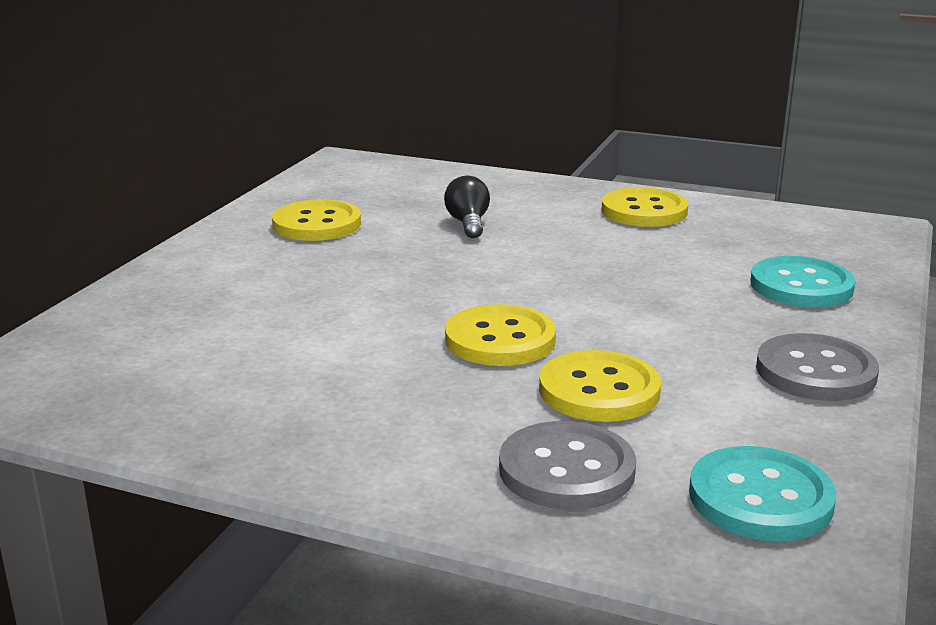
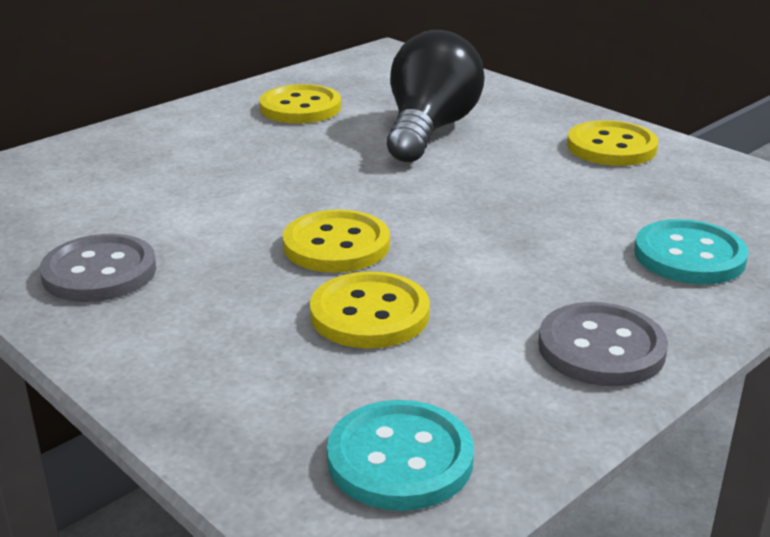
camera: 25 degrees right, 5 degrees up
black light bulb [444,176,490,238] -> black light bulb [387,30,485,162], size x2.11
grey button [499,421,636,510] -> grey button moved to [40,234,156,302]

